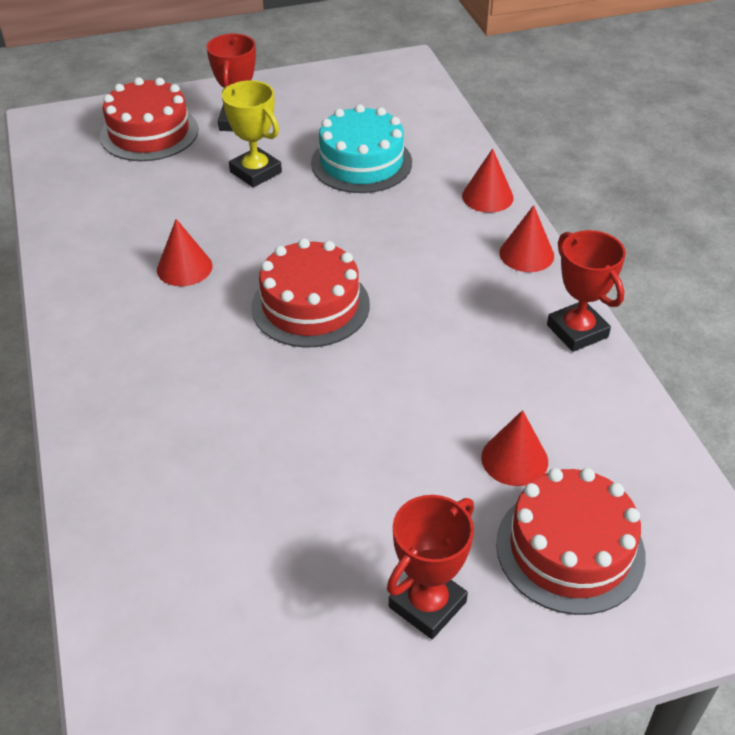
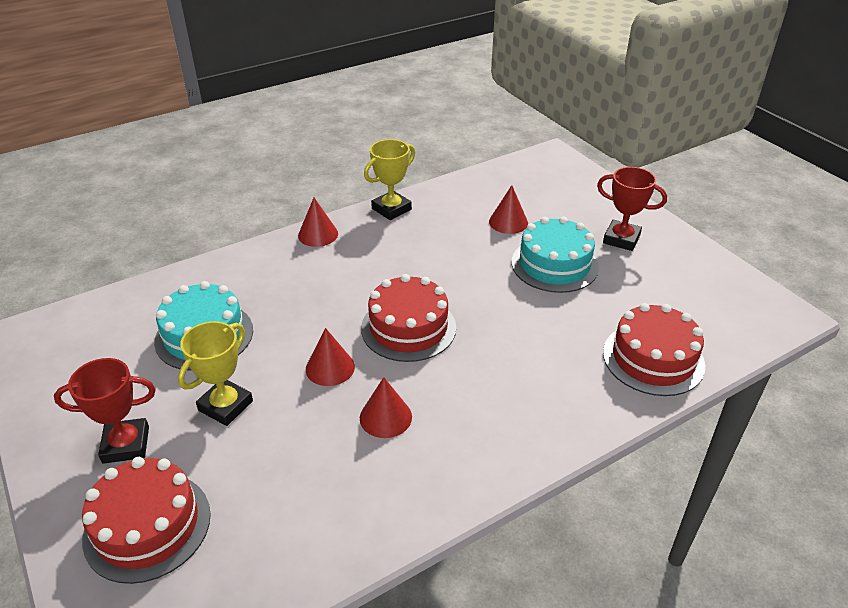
camera: 105 degrees left, 5 degrees down
red cone [462,148,514,213] -> red cone moved to [306,328,355,386]
red cake [496,468,646,615] -> red cake moved to [603,303,705,396]
red trophy [547,230,626,352] -> yellow trophy [364,139,415,220]
none -> turquoise cake [511,217,599,293]

